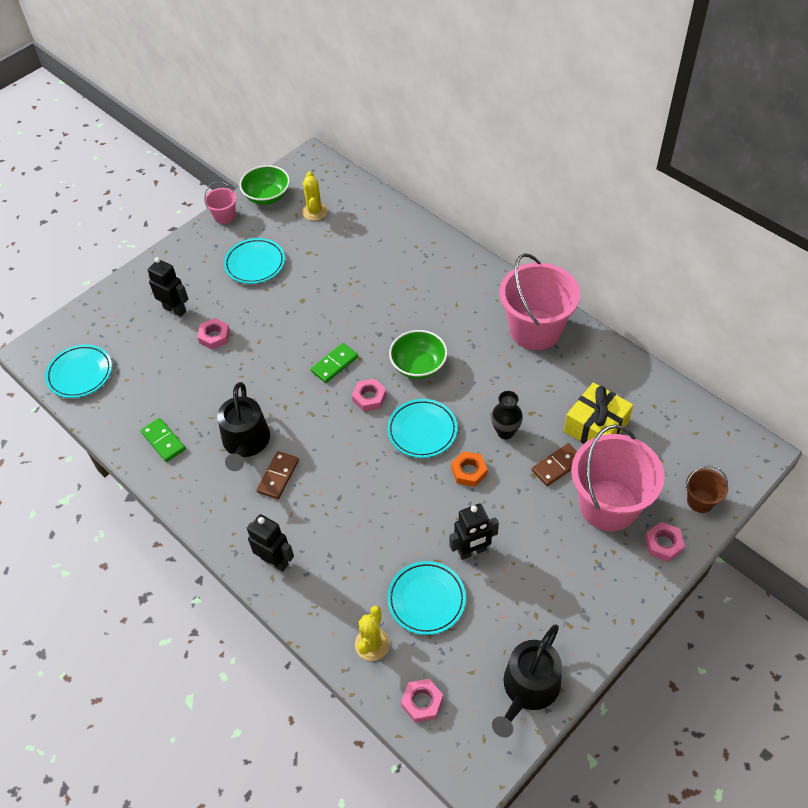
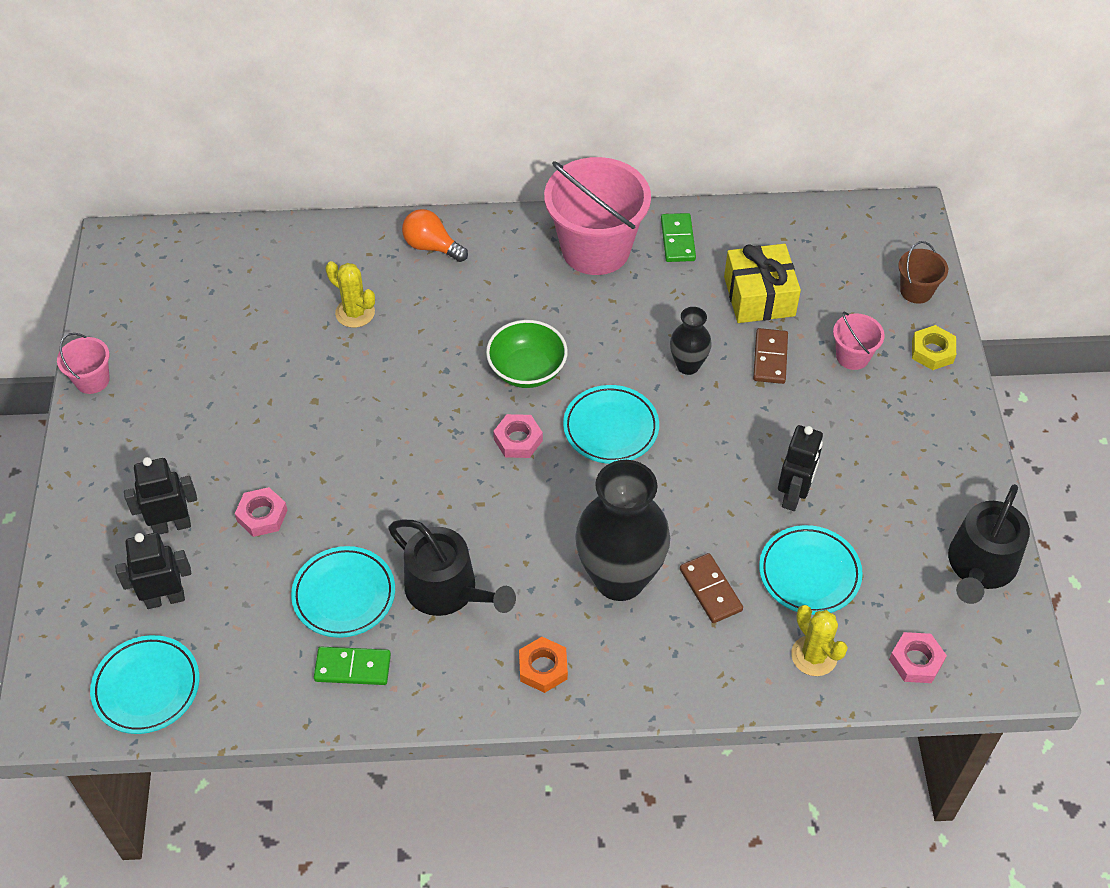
camera: 50 degrees left, 0 degrees up
turquoise plate [224,238,285,284] -> turquoise plate moved to [291,546,395,638]
green bowl [239,165,290,205] -> none
black robot [247,514,294,572] -> black robot moved to [115,533,191,609]
brown domino [257,451,299,499] -> brown domino moved to [680,553,743,623]
yellow cactus [302,171,328,221] -> yellow cactus moved to [326,261,375,328]
green domino [311,343,358,383] -> green domino moved to [661,213,696,262]
orange nut [451,451,488,487] -> orange nut moved to [519,637,568,693]
black watering can [492,624,562,738] -> black watering can turned 45 degrees clockwise [948,484,1030,604]
pink bucket [571,425,665,531] -> pink bucket [833,311,885,370], size x0.46
pink nut [645,522,685,562] -> yellow nut [912,325,956,370]
none -> orange light bulb [402,209,468,262]
none -> black vase [575,460,670,601]

